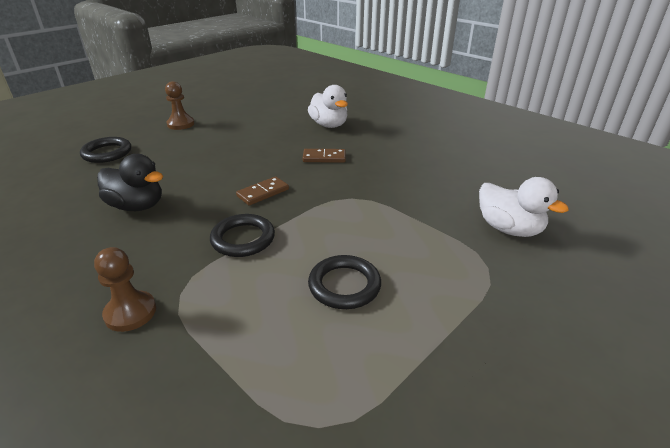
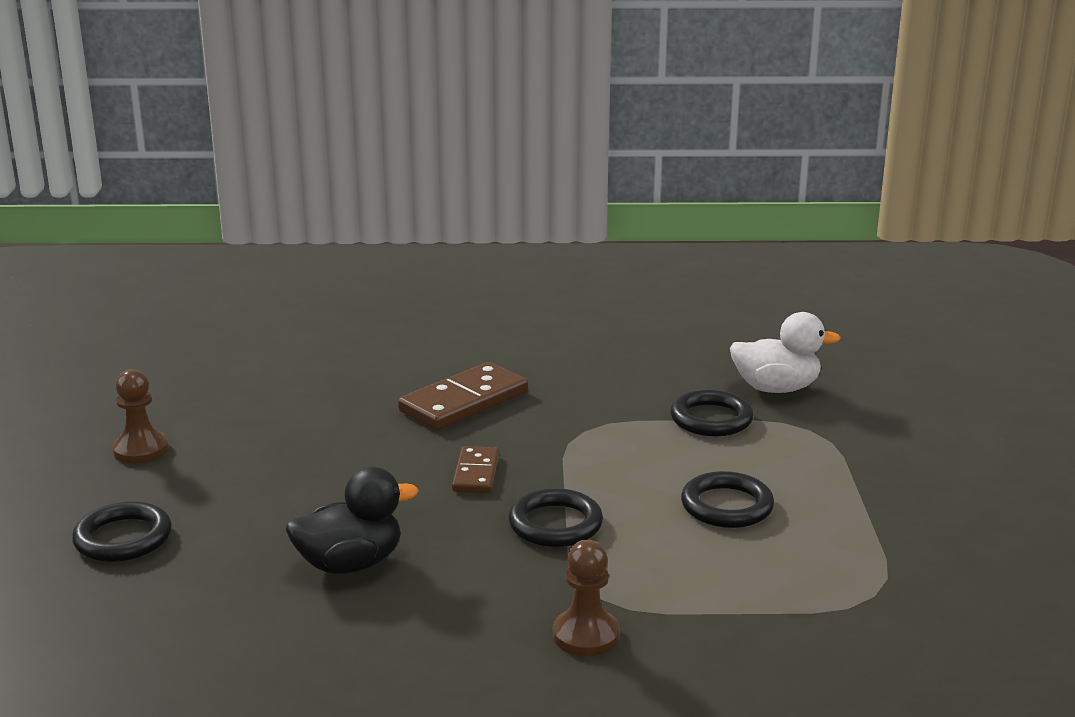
camera: 45 degrees left, 10 degrees down
brown domino [302,149,346,163] -> brown domino [398,362,528,430], size x1.74
white duck [308,85,348,128] -> none
none -> black ring [670,390,754,436]

